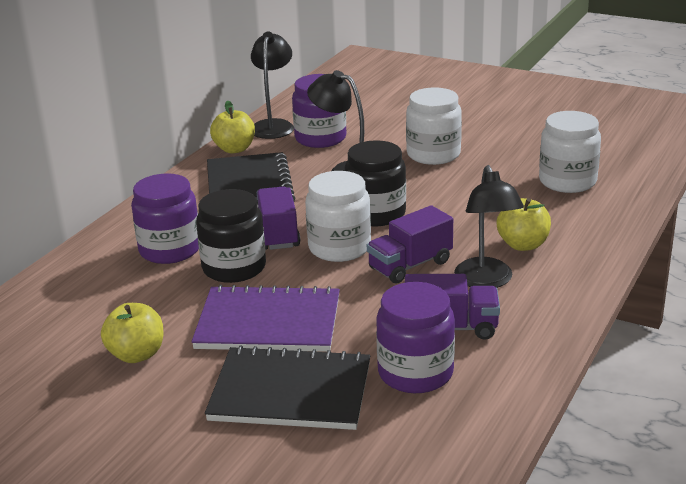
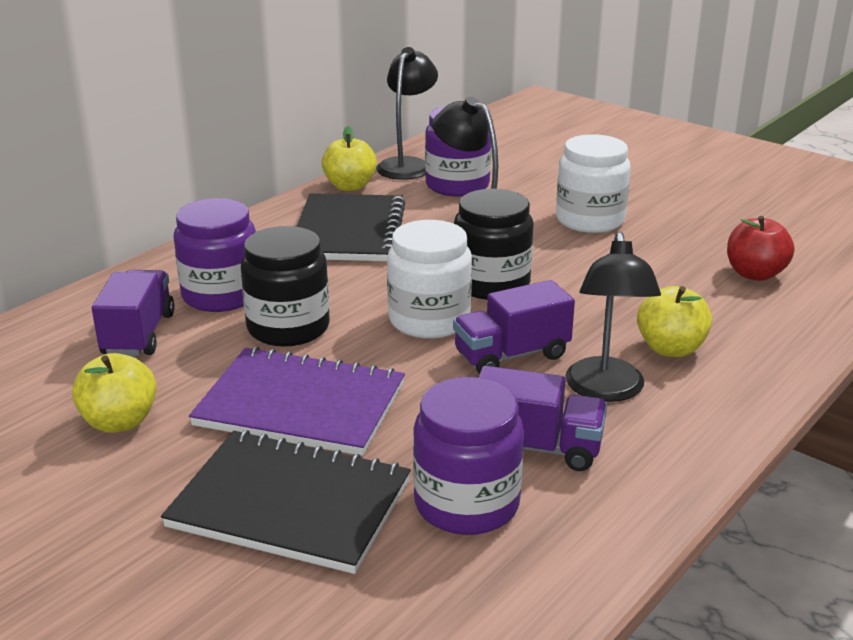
camera: 10 degrees right, 0 degrees up
purple truck [257,186,301,250] -> purple truck moved to [92,270,175,356]
white jar [539,111,601,193] -> red apple [727,216,794,281]

